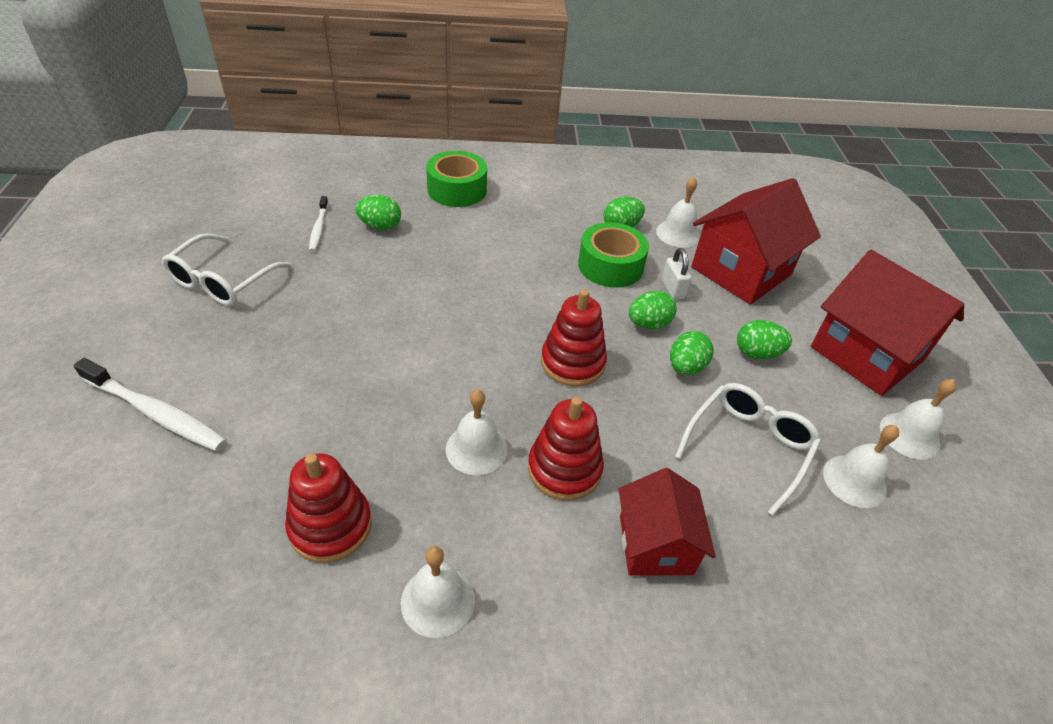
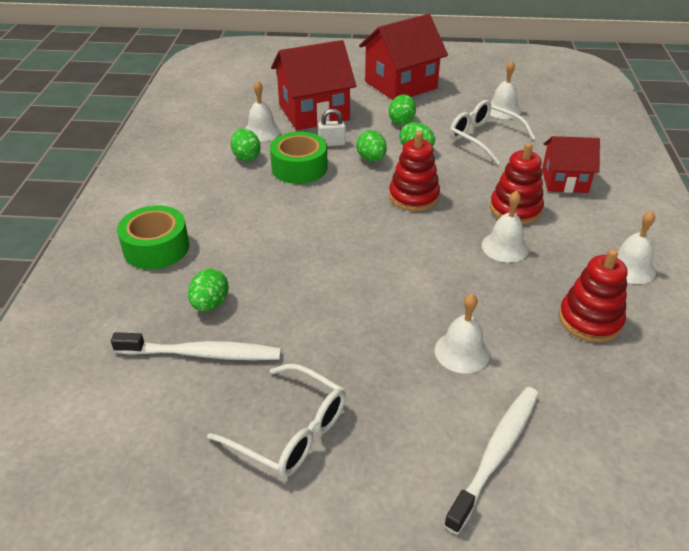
camera: 80 degrees left, 5 degrees down
white toothbrush [309,196,328,252] -> white toothbrush [111,332,281,361], size x1.73
red house [691,178,821,305] -> red house turned 75 degrees counterclockwise [271,40,356,130]
white bell [880,379,956,460] -> white bell moved to [435,293,490,374]

